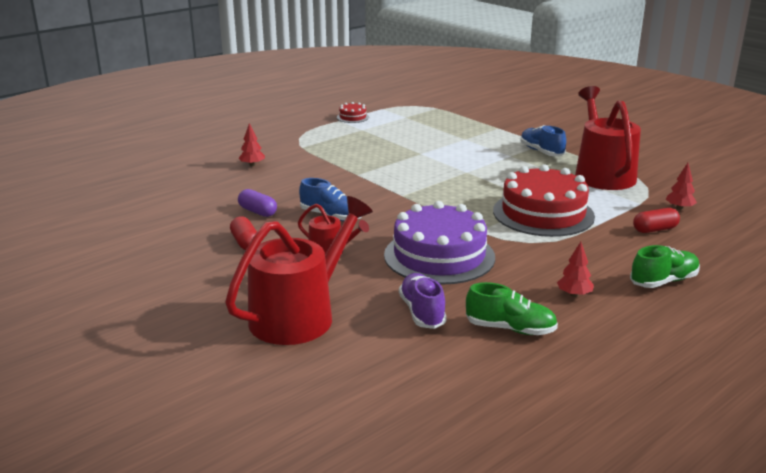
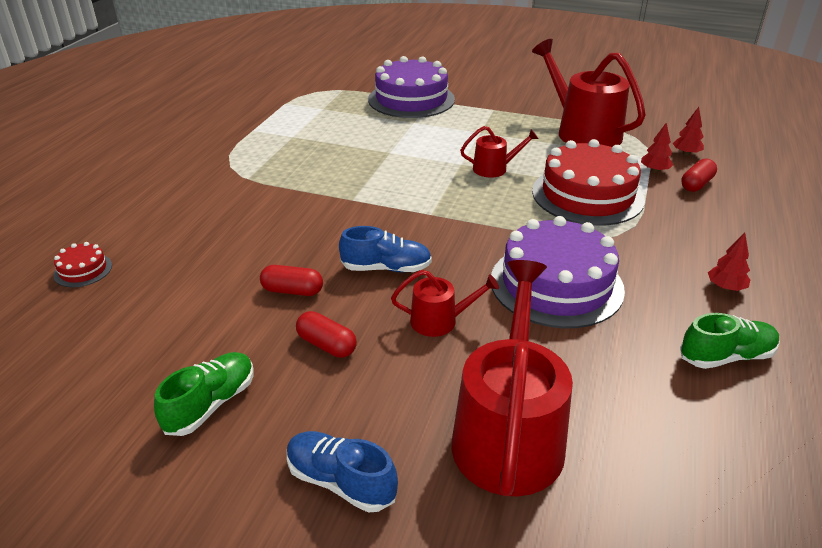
camera: 30 degrees left, 10 degrees up
red tree [238,123,265,166] -> red tree moved to [641,122,673,173]
purple capsule [238,189,277,217] -> red capsule [260,265,323,296]
red cake [337,102,369,123] -> red cake moved to [53,242,112,287]
purple shoe [399,273,447,329] -> none
blue shoe [520,125,566,156] -> blue shoe moved to [287,431,398,513]
green shoe [630,245,700,288] -> green shoe moved to [154,352,253,436]
none -> purple cake [368,56,455,118]
none -> red watering can [460,126,539,178]

